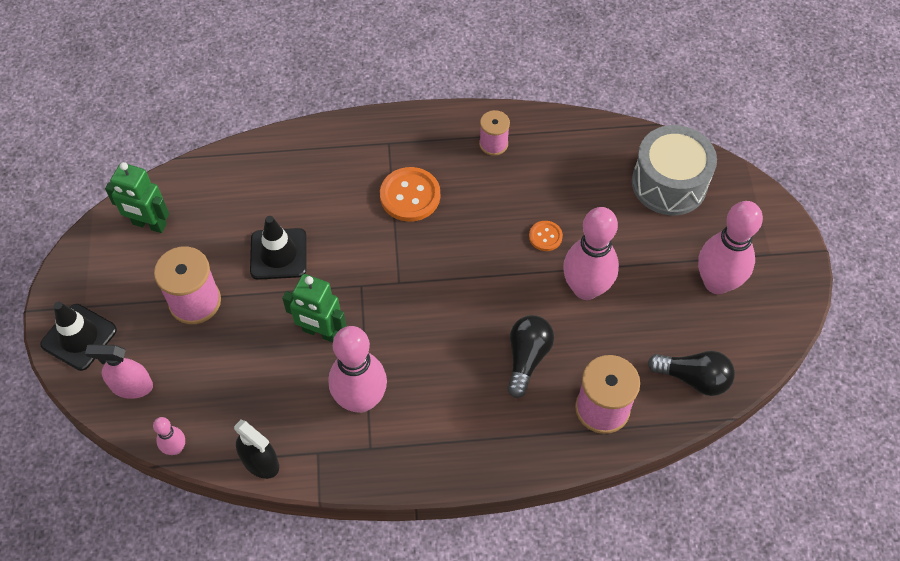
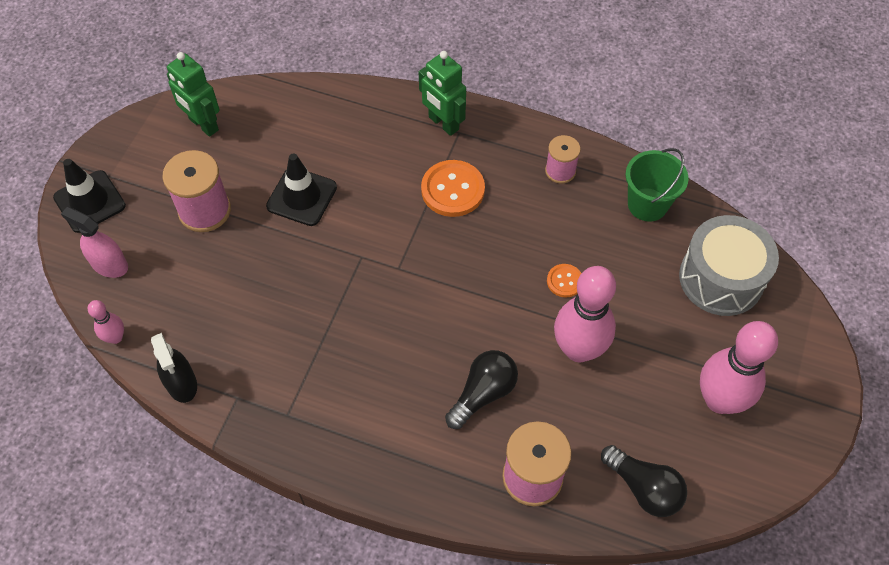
camera: 25 degrees right, 0 degrees up
green robot [282,274,346,342] -> green robot moved to [419,51,466,136]
pink bowling pin [329,326,387,413] -> none
none -> green bucket [626,148,688,222]

